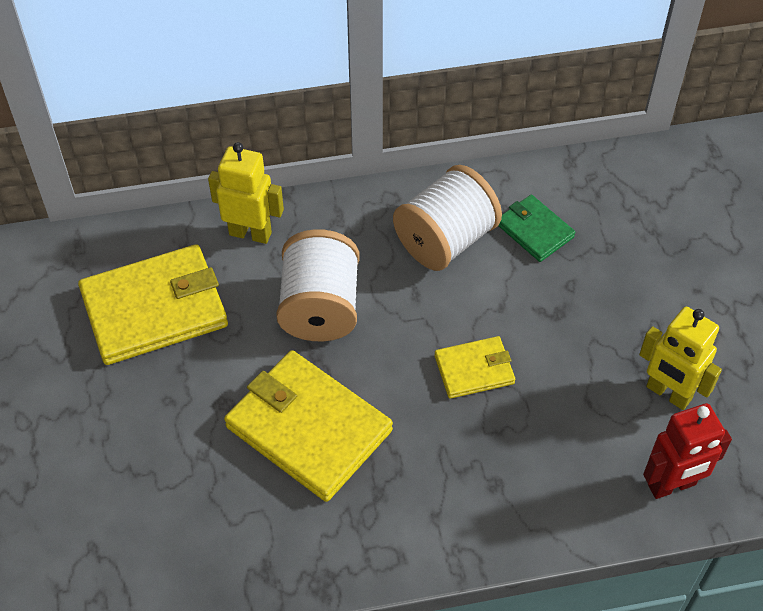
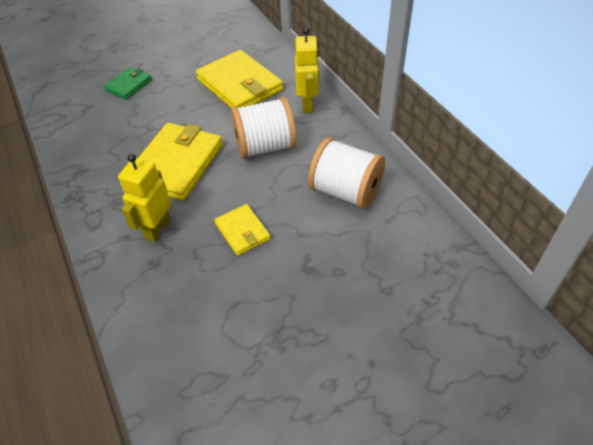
camera: 75 degrees right, 5 degrees down
green wallet [498,195,575,262] -> green wallet moved to [104,67,152,100]
yellow robot [639,307,722,410] -> yellow robot moved to [118,154,171,242]
red robot [643,403,732,499] -> none

